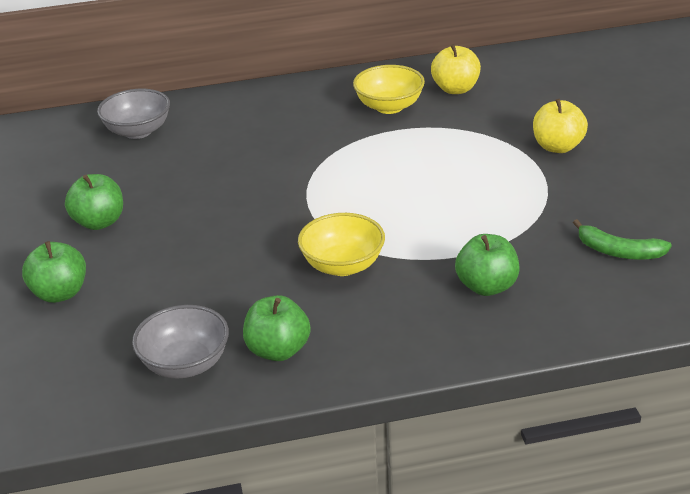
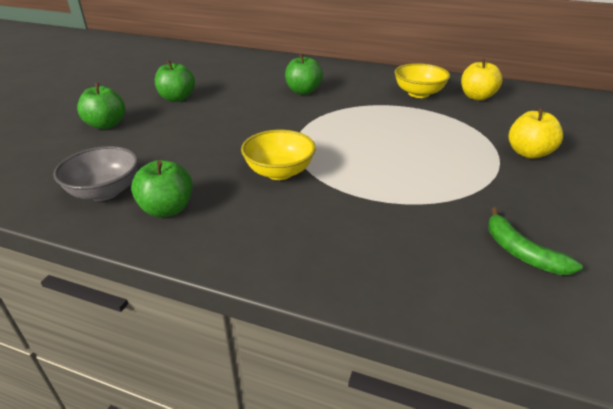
camera: 30 degrees right, 0 degrees up
grey bowl [97,89,170,139] -> none
green apple [455,234,519,296] -> green apple moved to [285,54,323,95]

